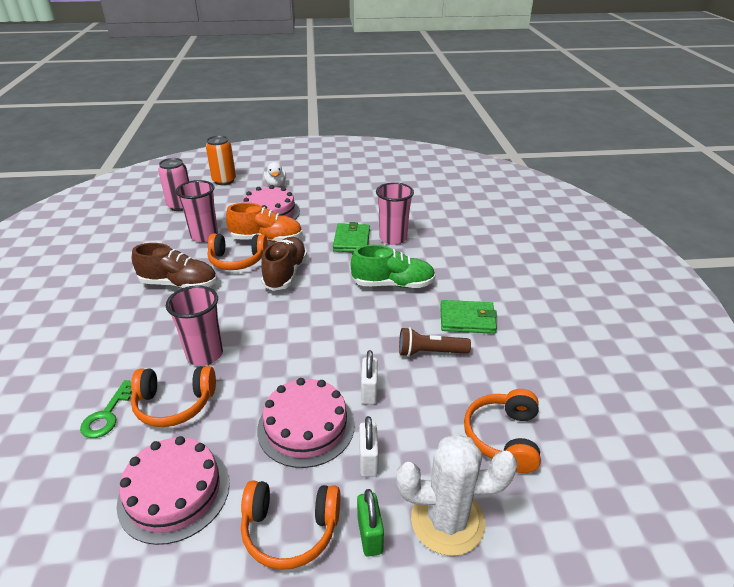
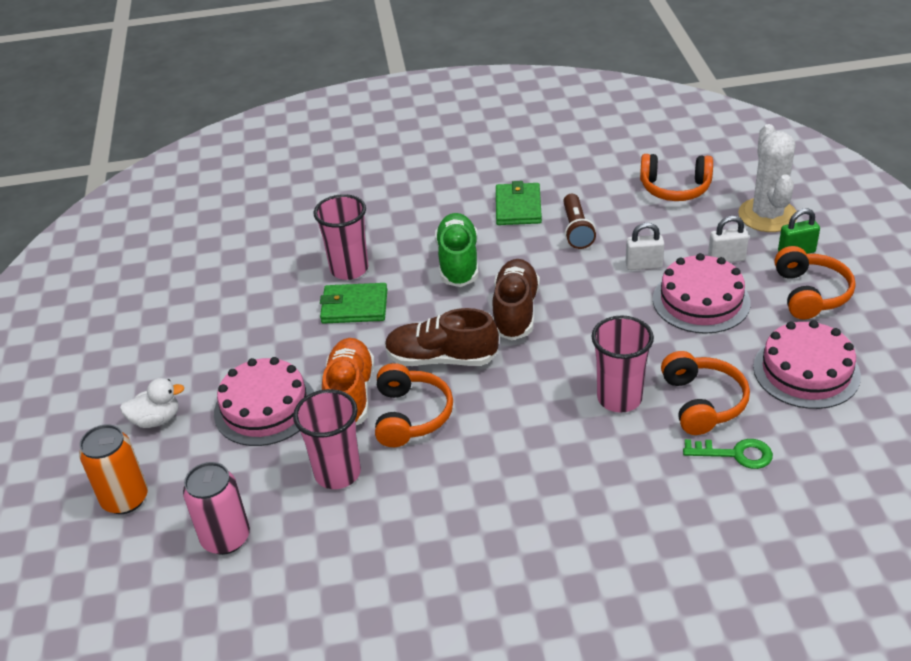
camera: 90 degrees left, 5 degrees up
brown shoe [132,243,217,288] -> brown shoe moved to [492,259,540,340]

